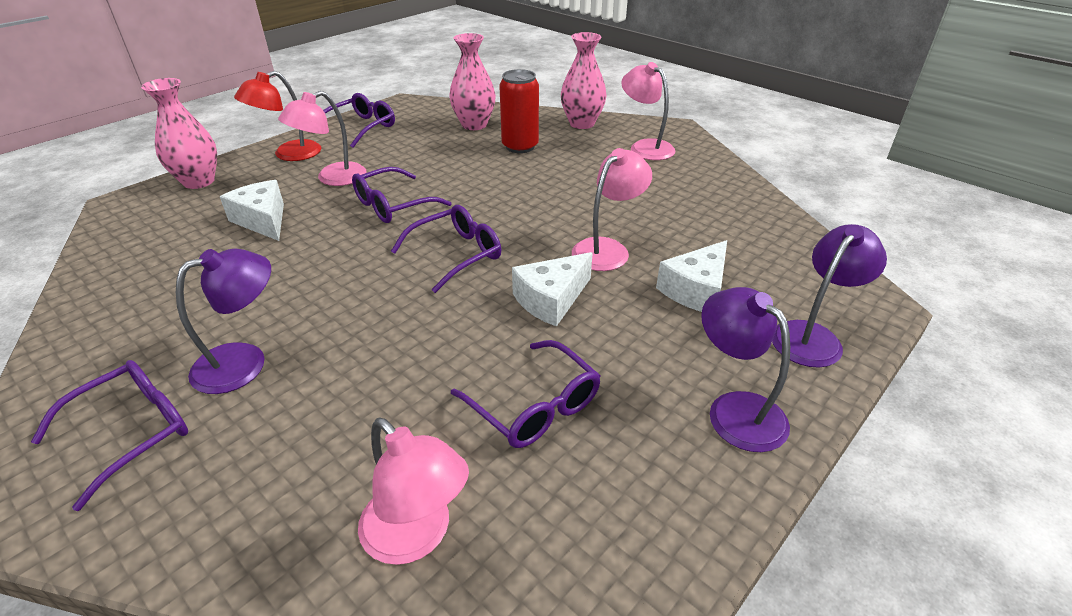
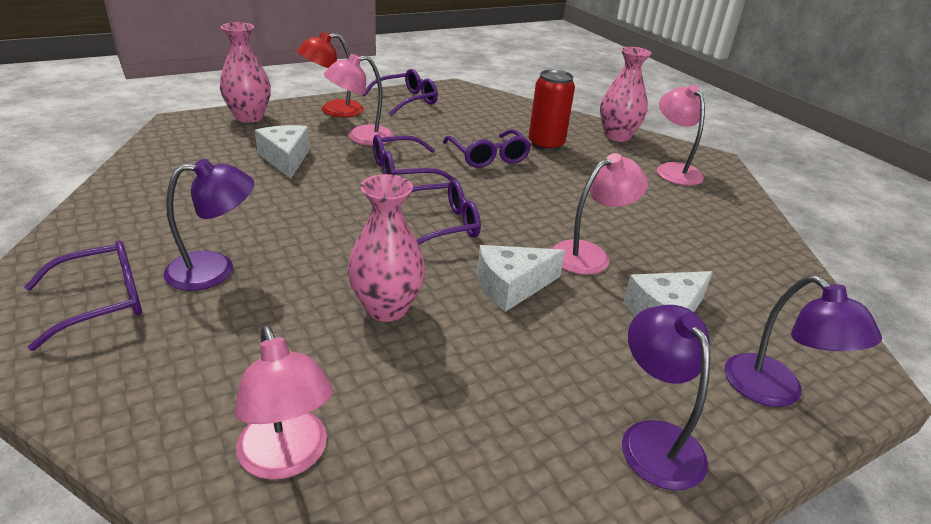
camera: 15 degrees right, 5 degrees down
pink vase [449,33,496,130] -> pink vase moved to [348,174,425,322]
purple glasses [451,340,600,448] -> purple glasses moved to [443,129,531,168]
purple lamp [772,224,887,368] -> purple lamp turned 90 degrees clockwise [725,276,882,407]

